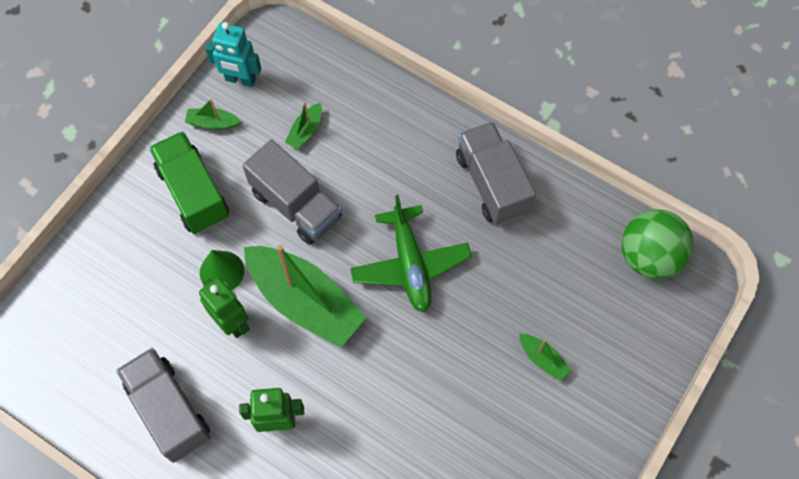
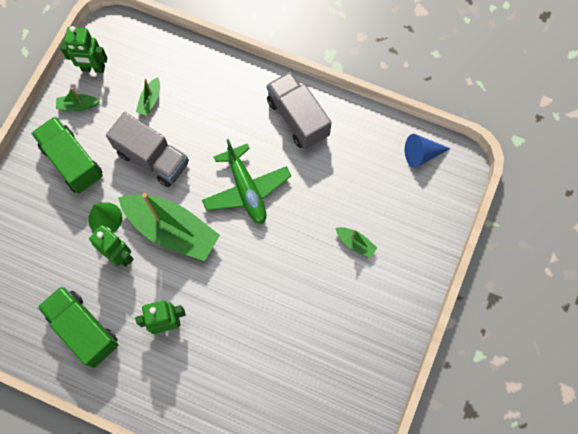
camera: 10 degrees left, 5 degrees up
grey truck [116,348,210,463] -> green truck [38,286,119,368]
turquoise robot [205,22,261,87] -> green robot [60,26,107,73]
green ball [622,209,694,279] -> blue cone [405,134,451,168]

